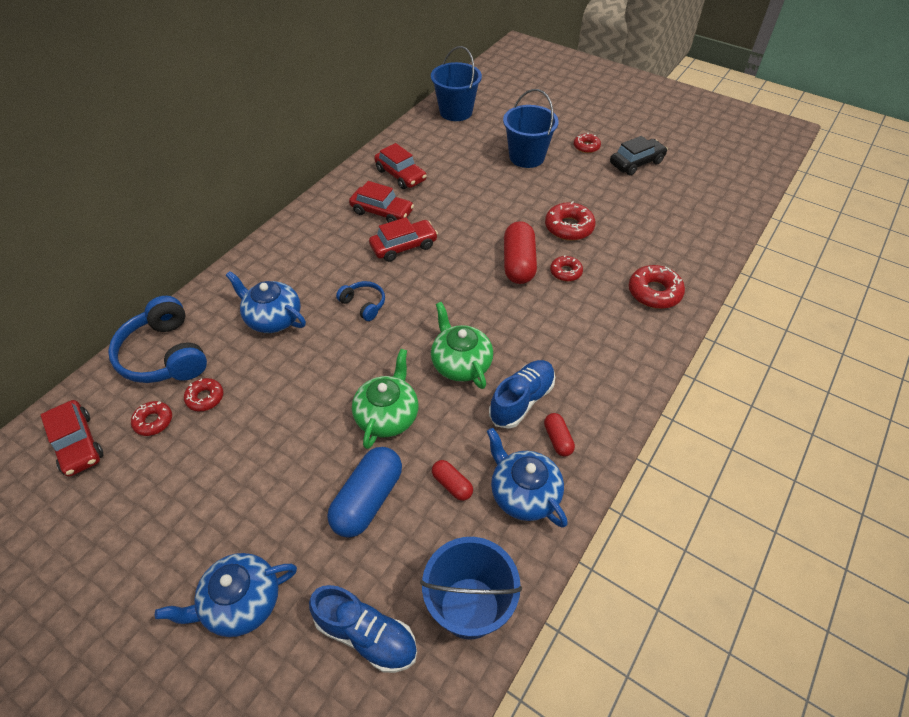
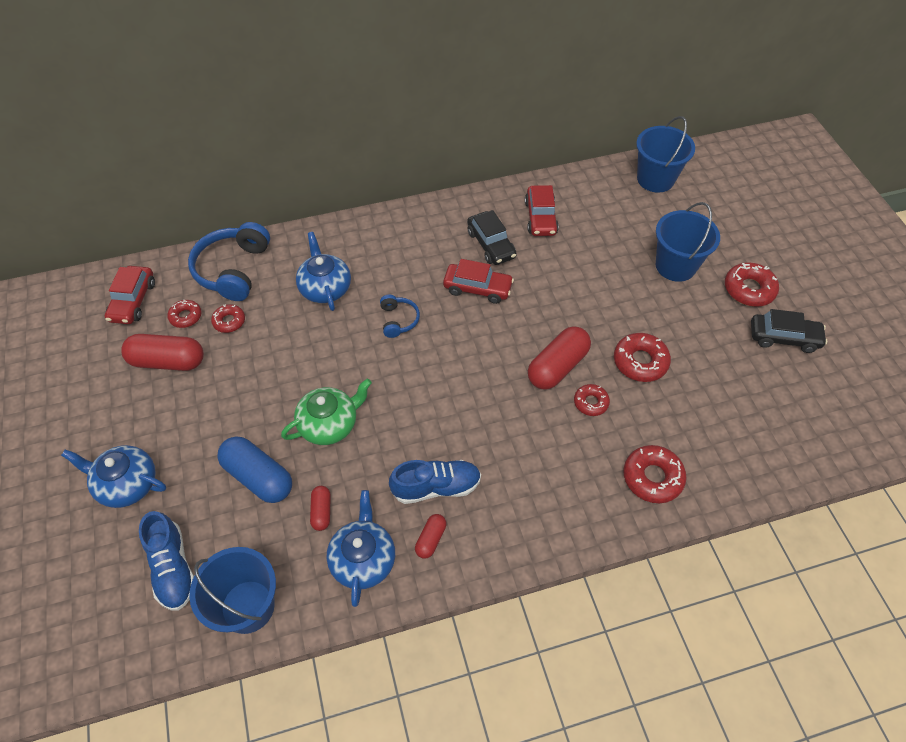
camera: 40 degrees right, 5 degrees up
blue capsule [327,447,402,538] -> blue capsule turned 60 degrees clockwise [217,436,292,503]
red car [349,181,414,223] -> black car [467,210,517,265]
green teapot [431,302,493,389] -> none
red donut [574,133,601,153] -> red donut [725,262,779,307], size x1.63
none -> red capsule [121,334,204,371]

